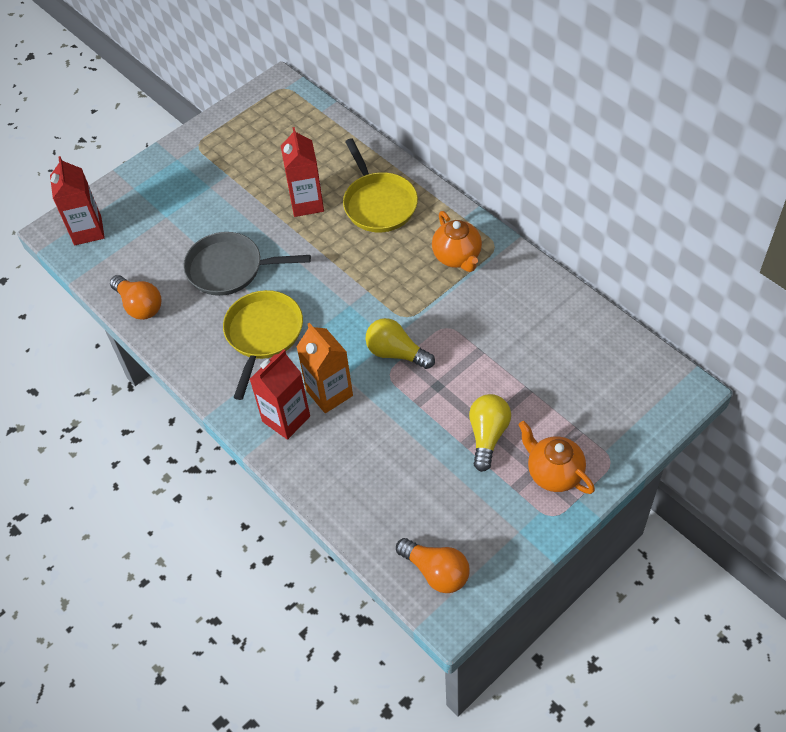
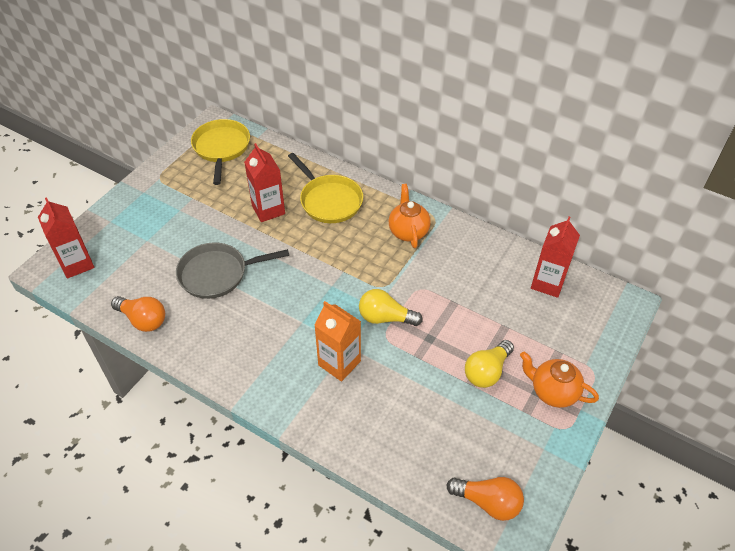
camera: 20 degrees left, 5 degrees down
yellow pan [223,290,303,400] -> yellow pan moved to [191,119,250,185]
red carton [250,349,310,440] -> red carton moved to [531,217,580,298]
orange teapot [432,211,482,272] -> orange teapot turned 150 degrees counterclockwise [389,184,431,248]
yellow light bulb [469,394,511,472] -> yellow light bulb turned 135 degrees counterclockwise [465,340,514,388]

